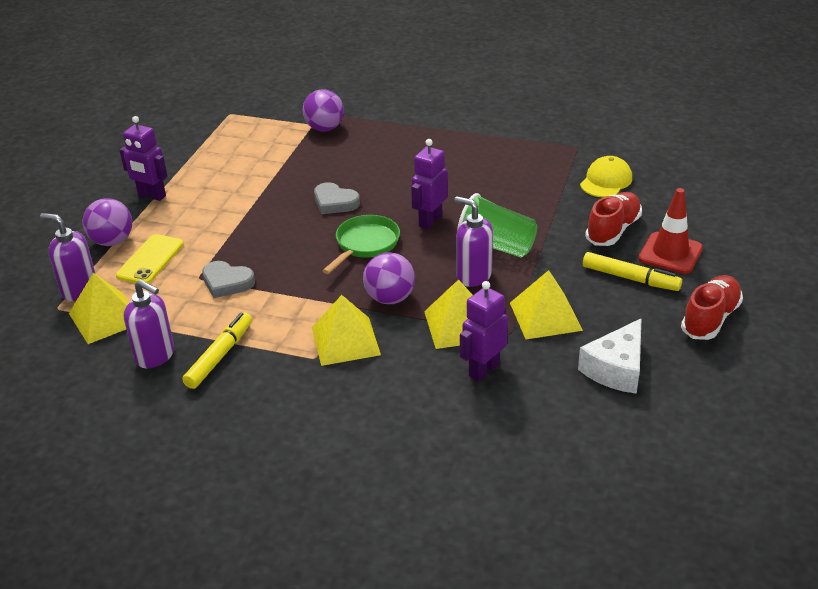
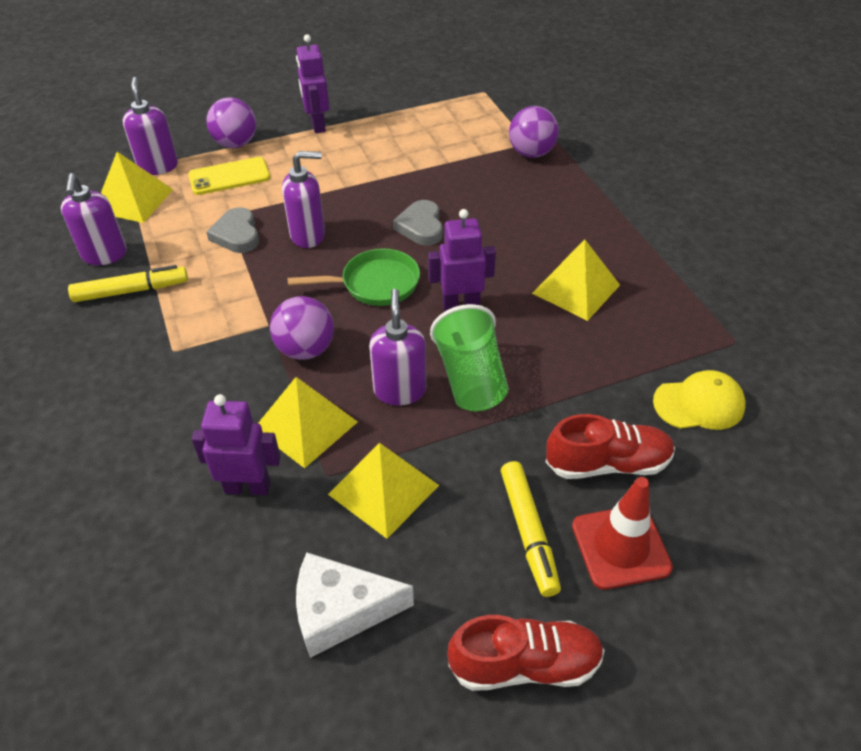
camera: 50 degrees right, 10 degrees up
yellow pyramid [312,295,381,366] -> yellow pyramid moved to [532,239,620,321]
none -> purple soap dispenser [282,151,325,248]

